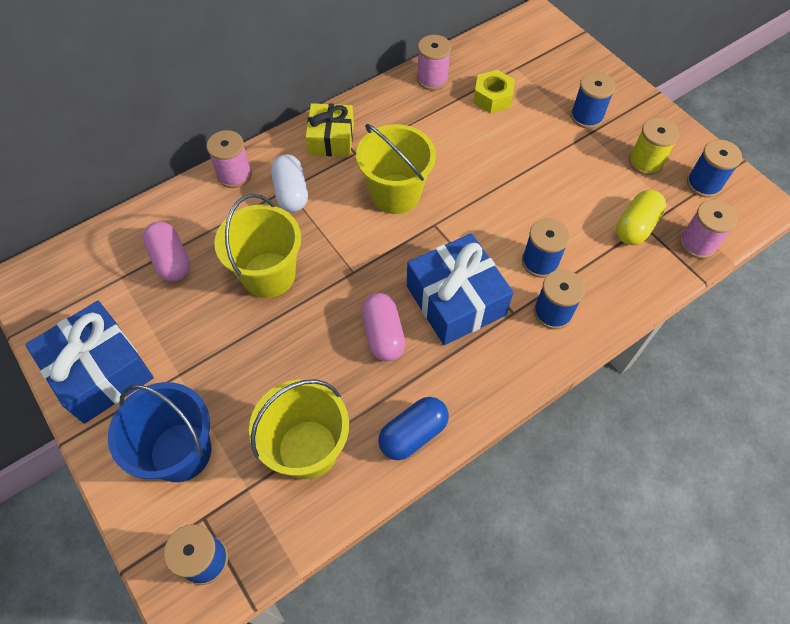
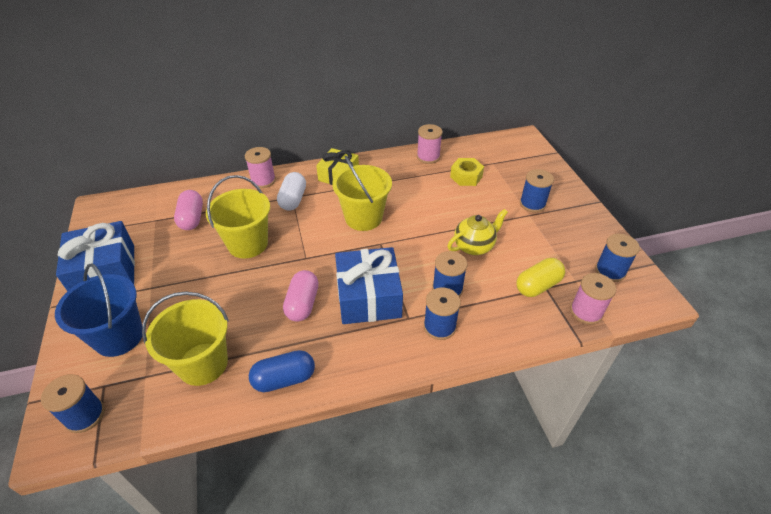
camera: 20 degrees right, 15 degrees down
yellow spool [629,118,679,175] -> none
none -> yellow teapot [447,209,508,255]

